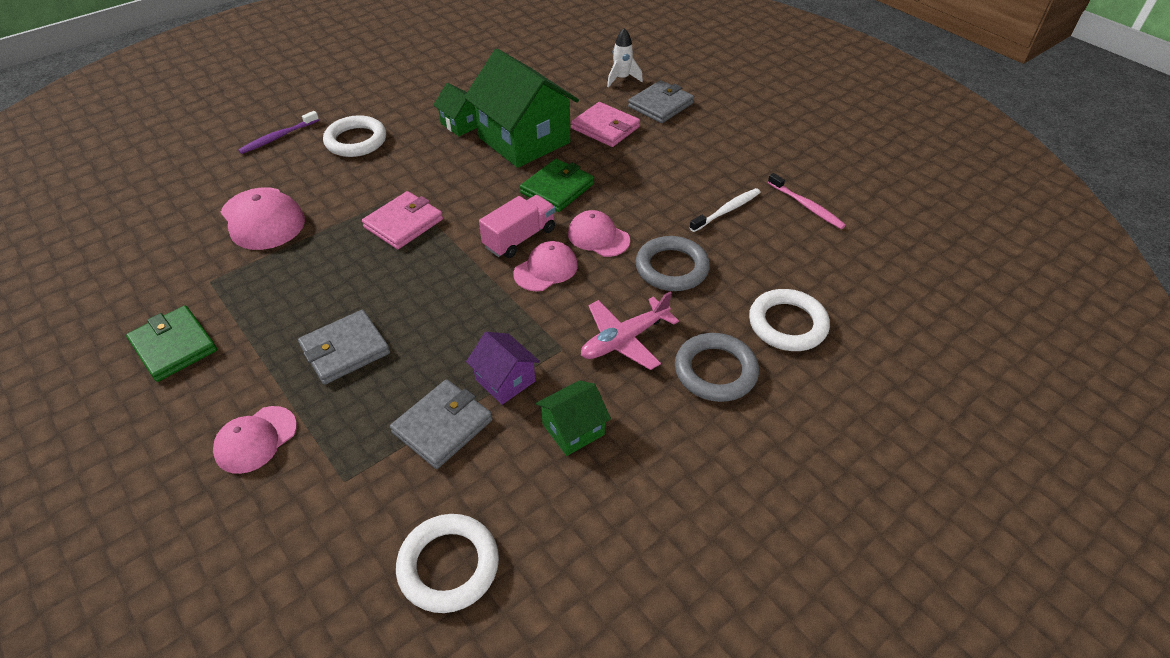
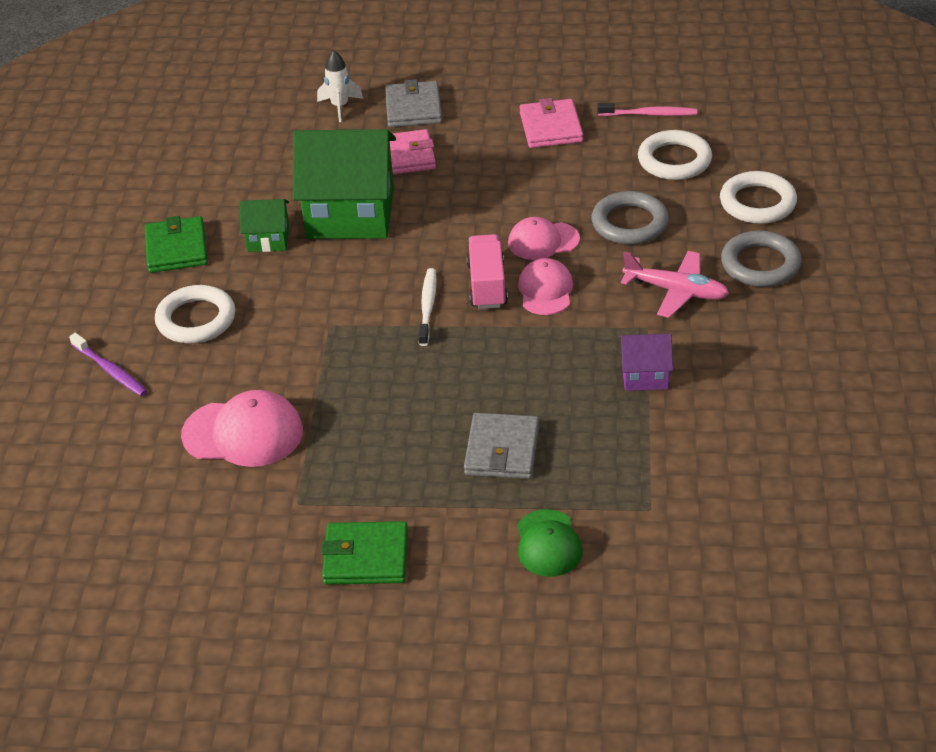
camera: 45 degrees left, 5 degrees down
pink cap [213,406,297,474] -> green cap [517,509,583,577]
purple toothbrush [238,111,319,154] -> purple toothbrush turned 45 degrees counterclockwise [69,333,147,396]
pink wallet [362,191,443,249] -> pink wallet moved to [520,98,583,148]
grey wallet [390,379,493,469] -> none
white ring [396,514,499,613] -> white ring moved to [638,130,712,180]
green wallet [520,159,594,212] -> green wallet moved to [145,216,208,273]
green house [536,380,611,456] -> none
pink plane [581,292,679,370] -> pink plane turned 75 degrees counterclockwise [621,251,729,318]
white toothbrush [689,188,761,232] -> white toothbrush moved to [418,268,436,346]

